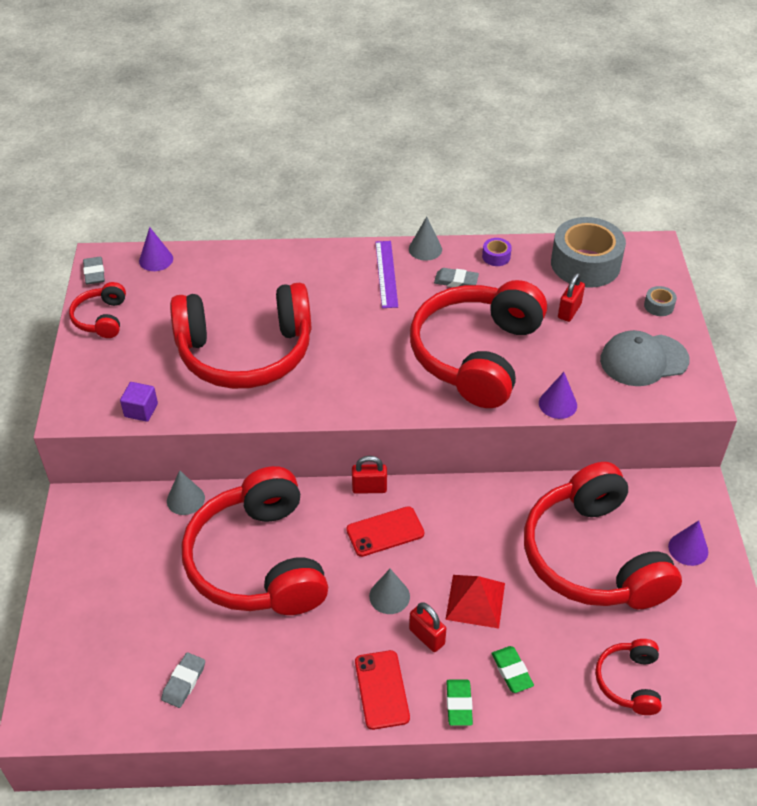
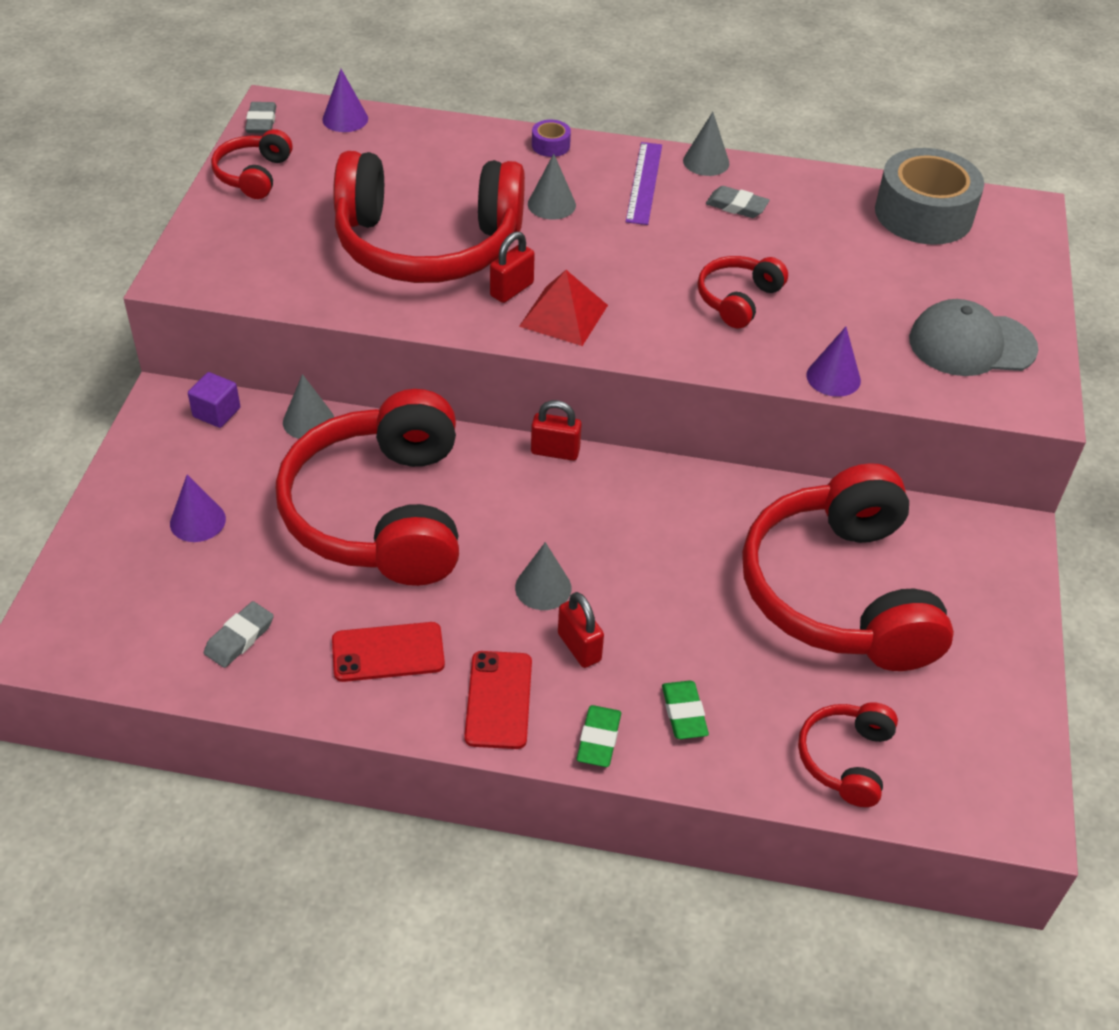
camera: 10 degrees right, 0 degrees up
purple cube [120,382,158,422] -> purple cube moved to [188,372,240,428]
red phone [346,506,424,557] -> red phone moved to [332,622,445,682]
red headphones [410,280,547,408] -> red headphones [698,256,788,329], size x0.45
red pyramid [445,575,505,629] -> red pyramid moved to [519,270,608,346]
purple tape [482,238,512,266] -> purple tape moved to [532,120,571,157]
red padlock [558,273,585,322] -> red padlock moved to [490,231,535,303]
grey tape [644,286,677,316] -> none
purple cone [668,520,708,566] -> purple cone moved to [170,475,226,542]
none -> grey cone [528,154,576,220]

